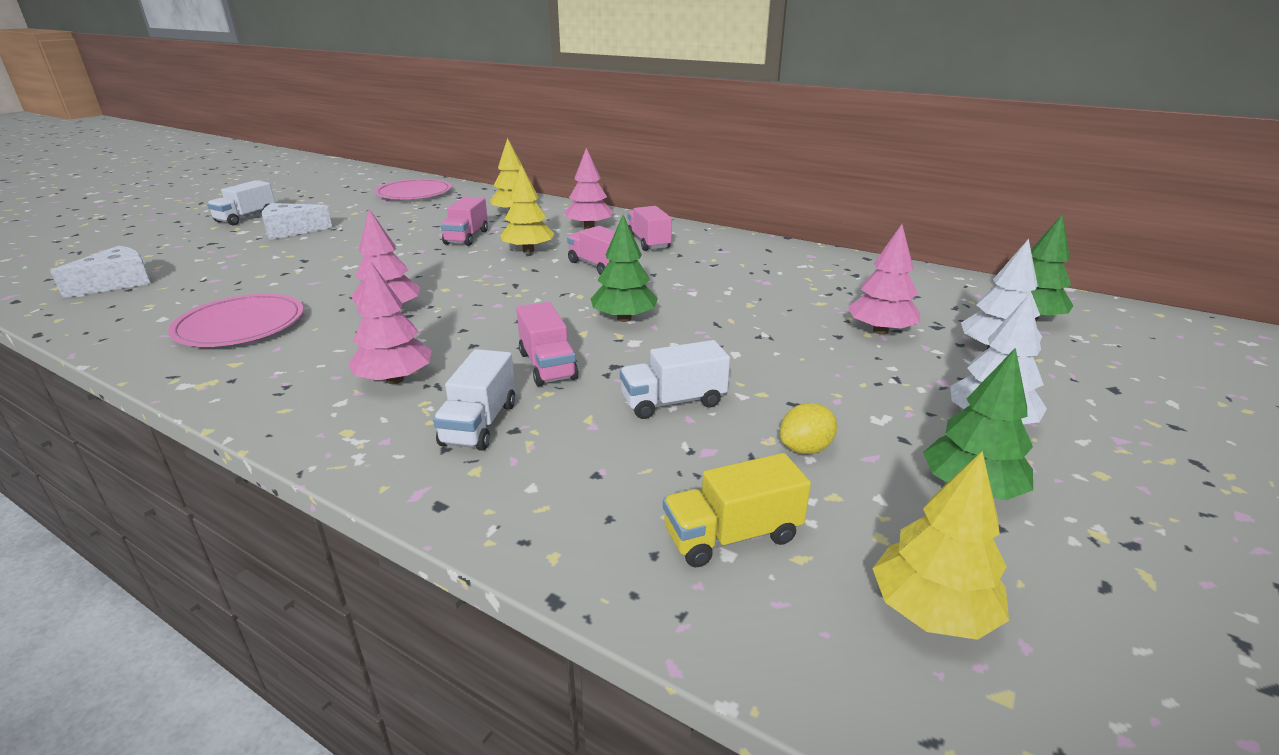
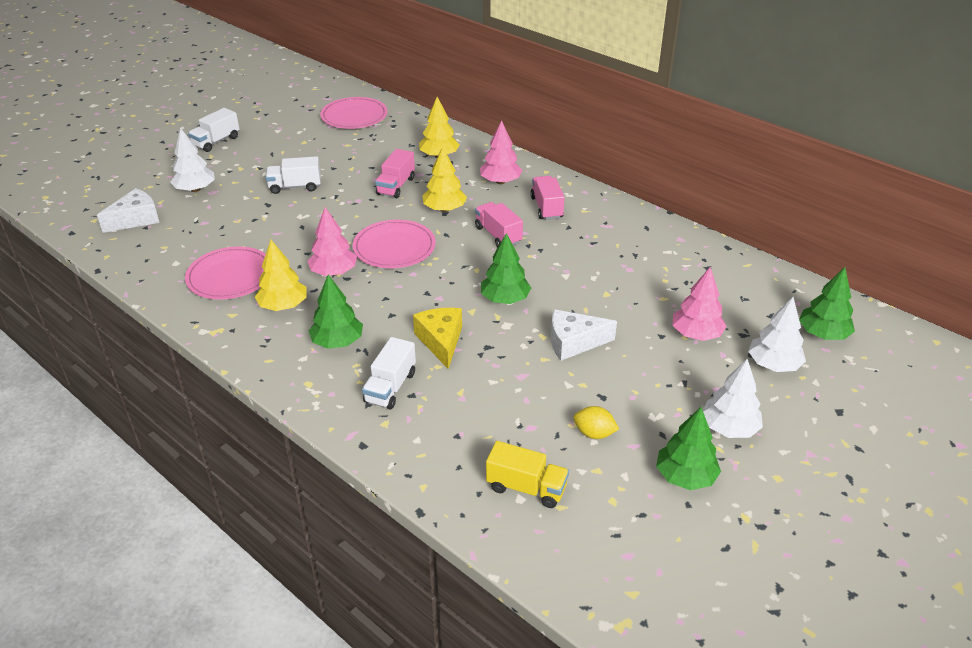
camera: 10 degrees right, 10 degrees up
white cheese [262,203,332,240] -> white cheese moved to [551,309,617,361]
pink tree [348,261,432,384] -> green tree [309,275,363,349]
pink truck [516,302,579,386] -> yellow cheese [413,308,462,369]
white truck [620,340,730,419] -> white truck moved to [266,156,321,194]
yellow truck [663,453,811,568] -> yellow truck turned 150 degrees counterclockwise [486,441,569,508]
yellow lemon [780,403,837,454] -> yellow lemon turned 45 degrees clockwise [573,406,619,439]
yellow tree [872,451,1009,640] -> yellow tree moved to [255,240,306,311]
none -> white tree [170,128,215,192]
none -> pink plate [353,220,436,268]

